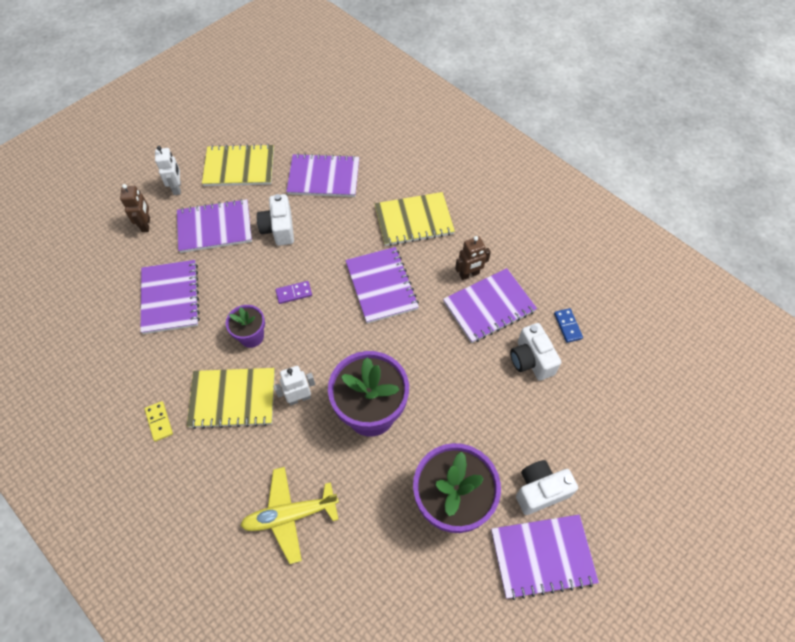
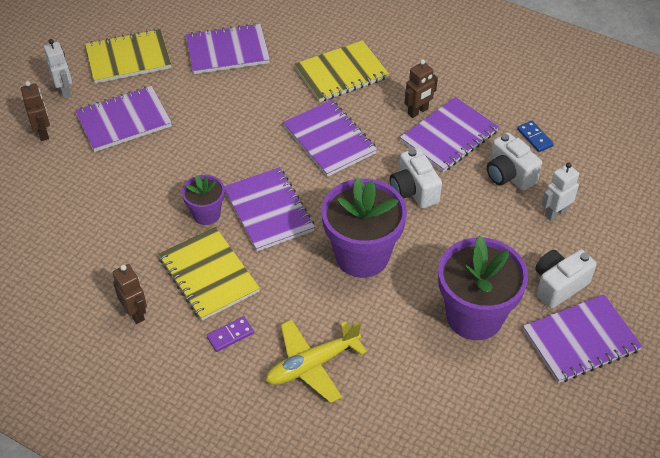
camera: 15 degrees left, 10 degrees down
purple notebook [141,260,200,334] -> purple notebook moved to [224,167,315,251]
yellow domino [145,401,173,441] -> brown robot [113,264,147,324]
yellow notebook [187,368,275,429] -> yellow notebook turned 75 degrees clockwise [158,227,260,320]
white camera [257,194,294,246] -> white camera moved to [390,148,442,209]
white robot [274,366,315,405] -> white robot moved to [542,162,579,221]
purple domino [275,281,312,304] -> purple domino moved to [206,316,254,352]

